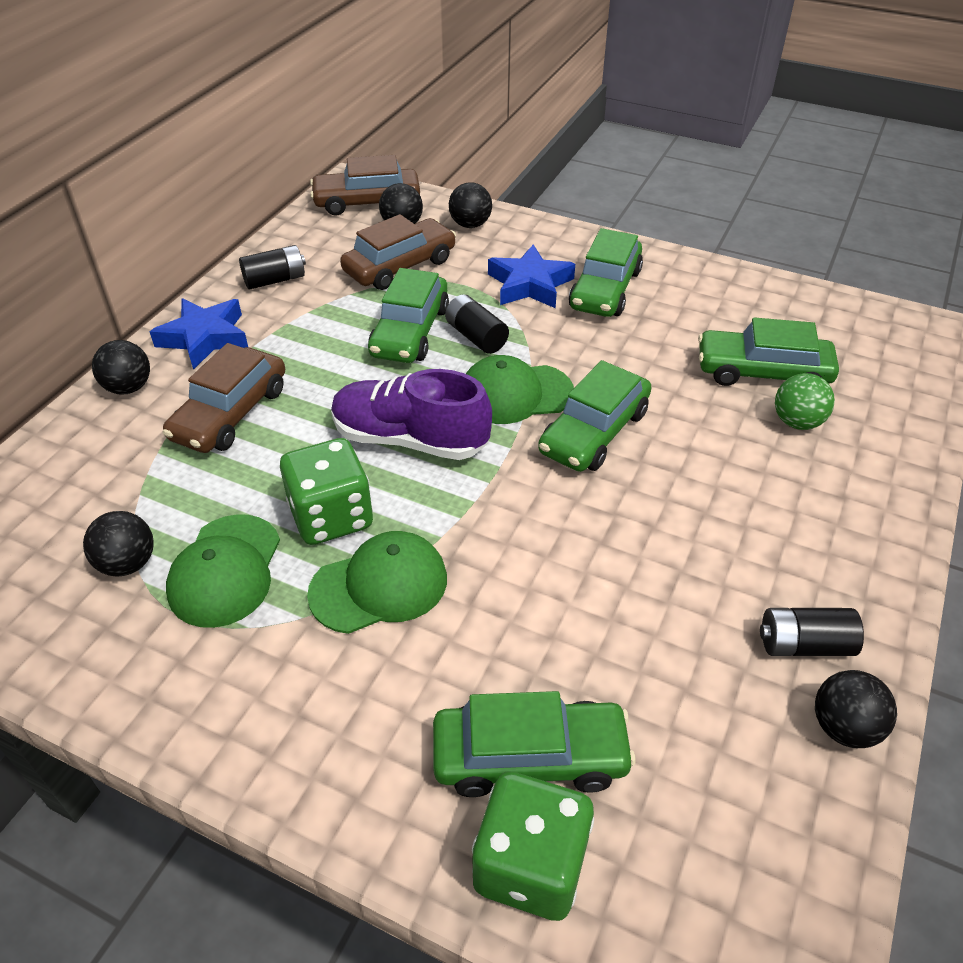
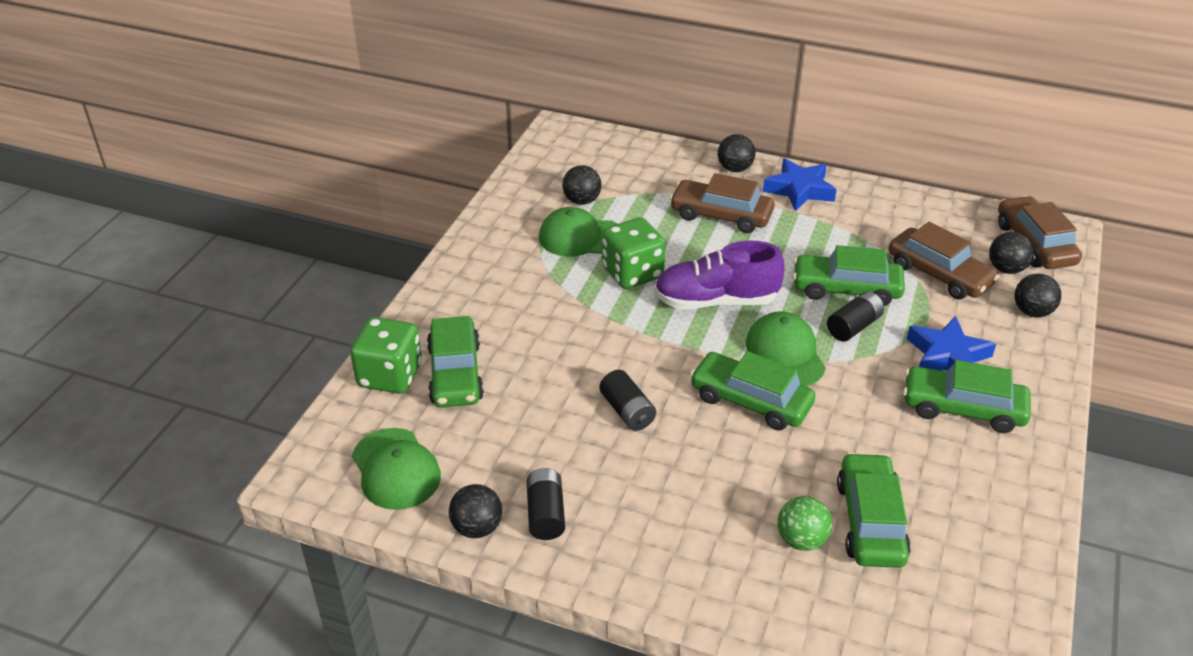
camera: 85 degrees right, 5 degrees down
black battery [239,245,306,289] -> black battery moved to [600,370,656,431]
green cap [307,531,447,634] -> green cap moved to [352,428,441,510]
purple shoe [331,369,492,460] -> purple shoe turned 105 degrees counterclockwise [654,241,785,309]

